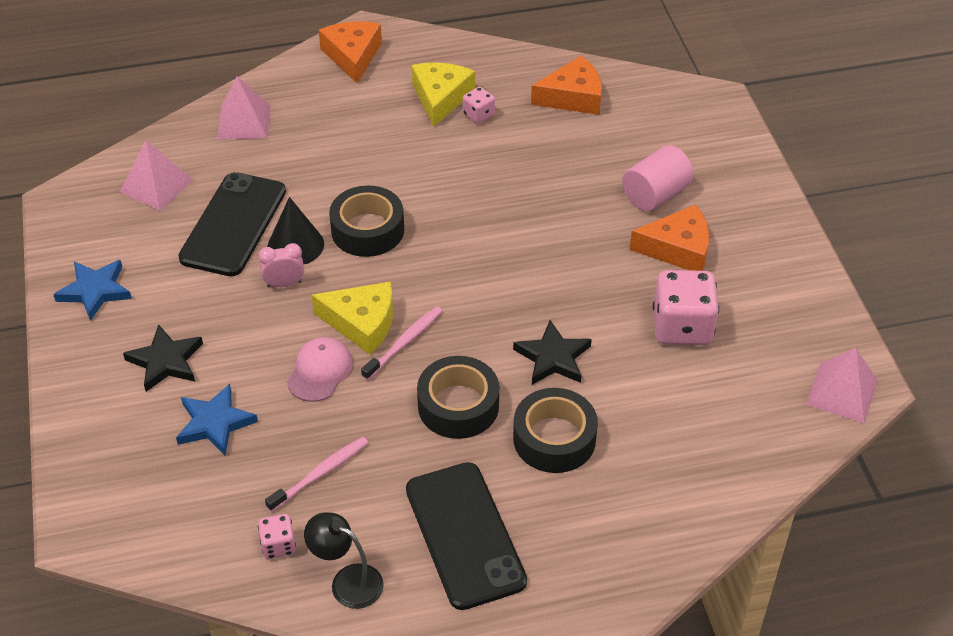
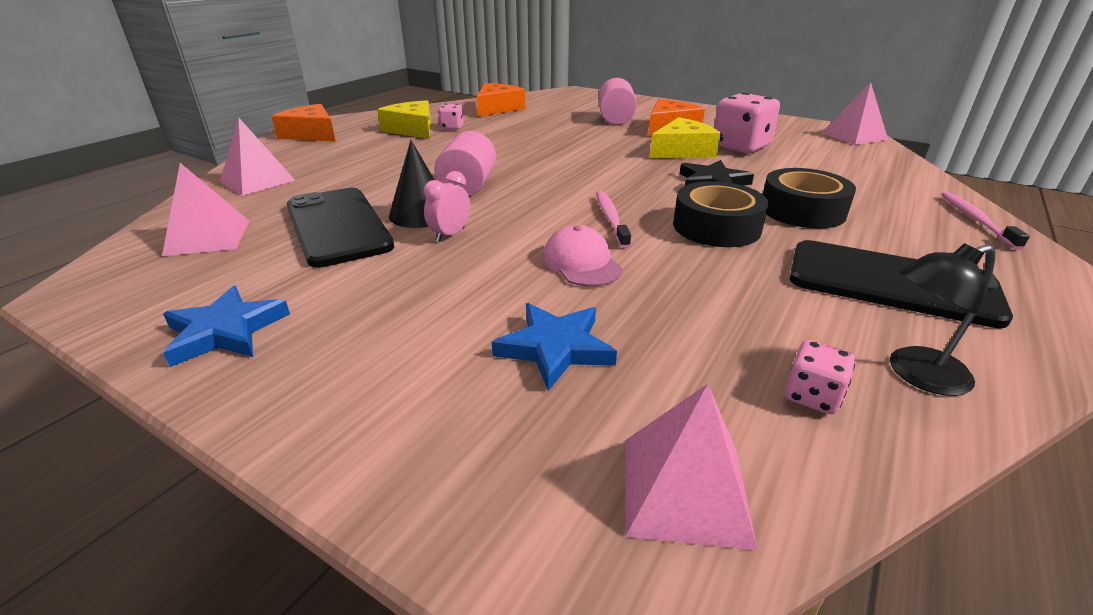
camera: 45 degrees left, 15 degrees down
black star [123,324,203,392] -> none
pink toothbrush [265,437,368,512] -> pink toothbrush moved to [941,192,1030,250]
yellow cheese [312,282,393,355] -> yellow cheese moved to [650,117,721,158]
black tape [329,186,404,257] -> pink cylinder [434,131,496,196]
none -> pink pyramid [625,384,758,550]

